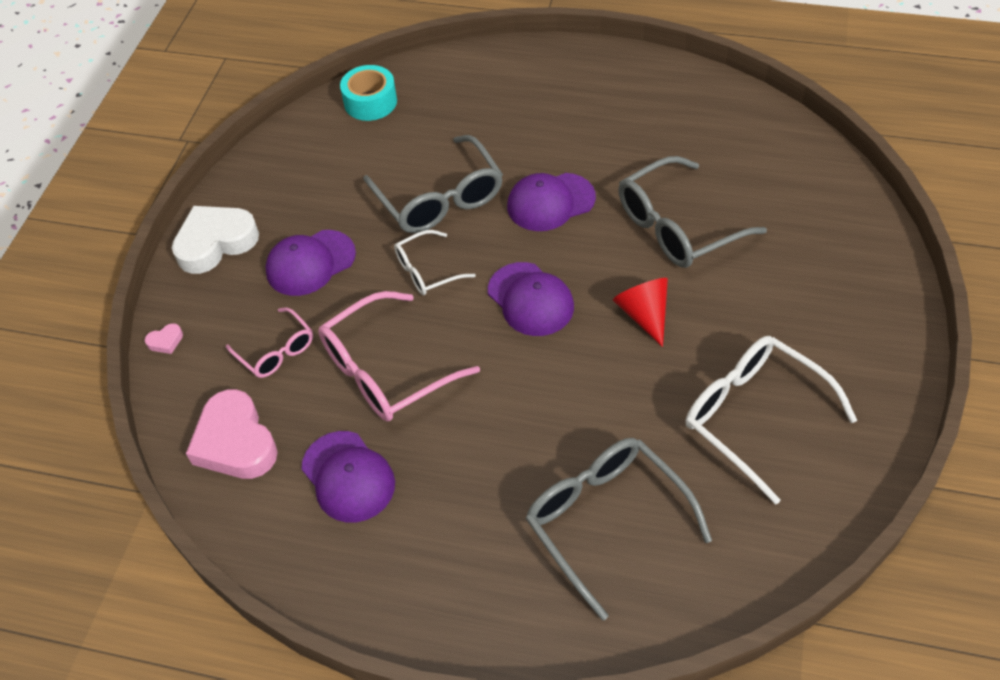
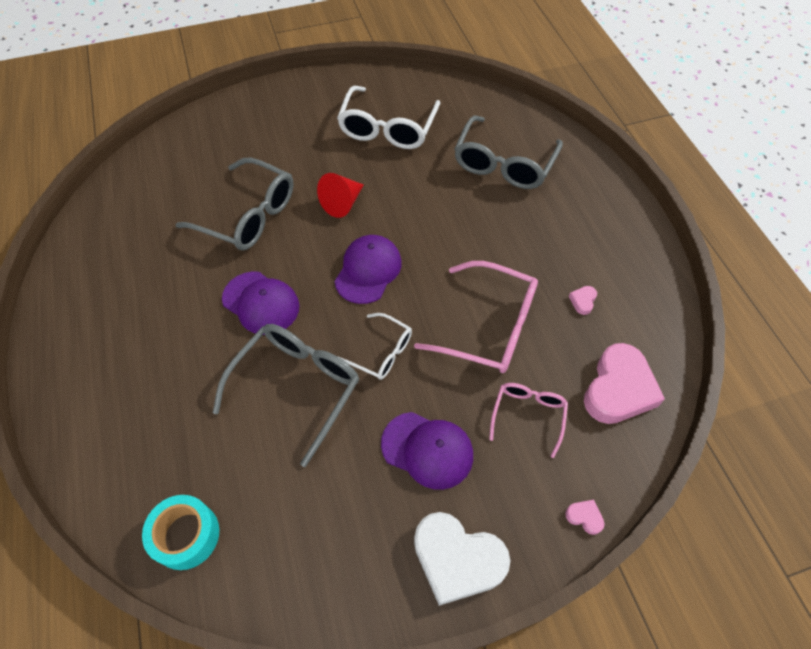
camera: 125 degrees left, 5 degrees up
purple cap [301,431,395,523] -> pink heart [569,286,597,315]

